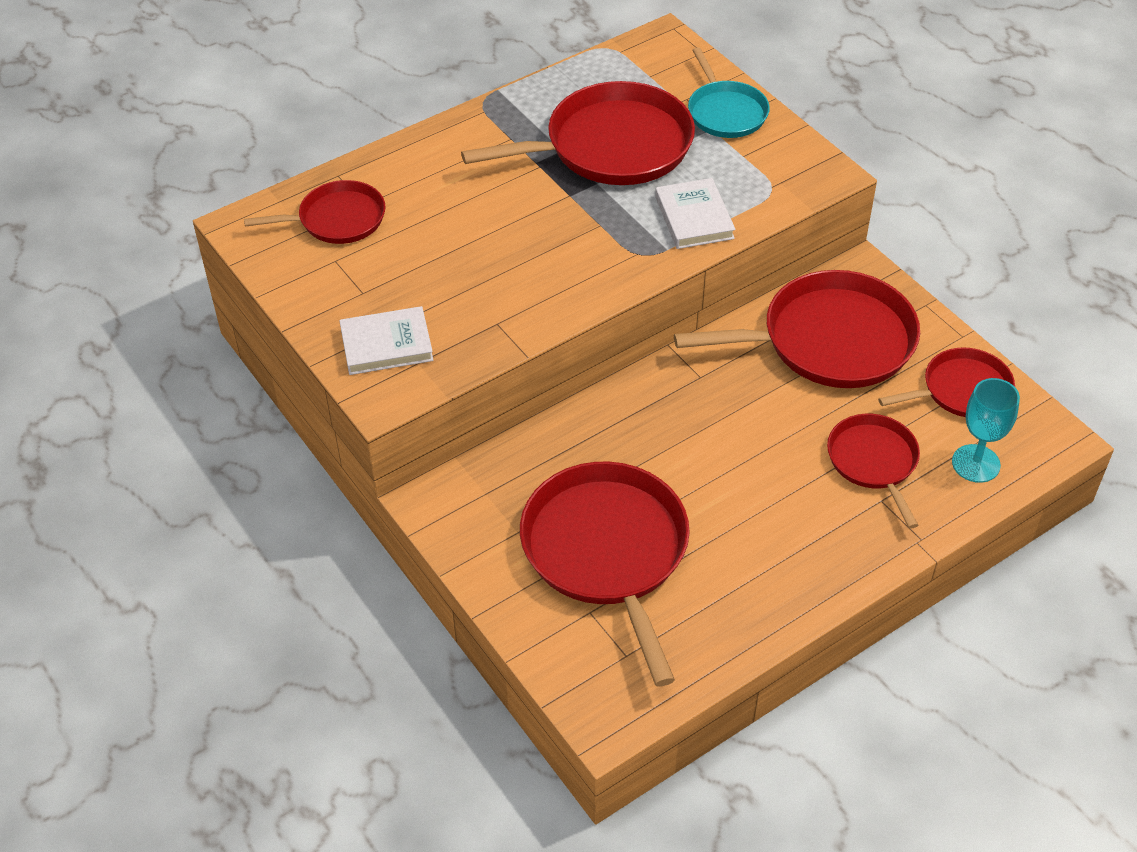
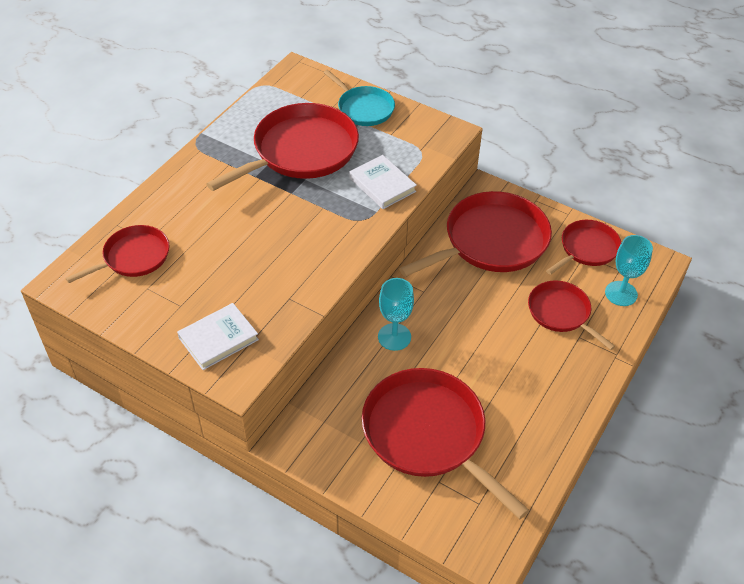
camera: 25 degrees left, 0 degrees up
none -> turquoise goblet [378,278,414,351]

